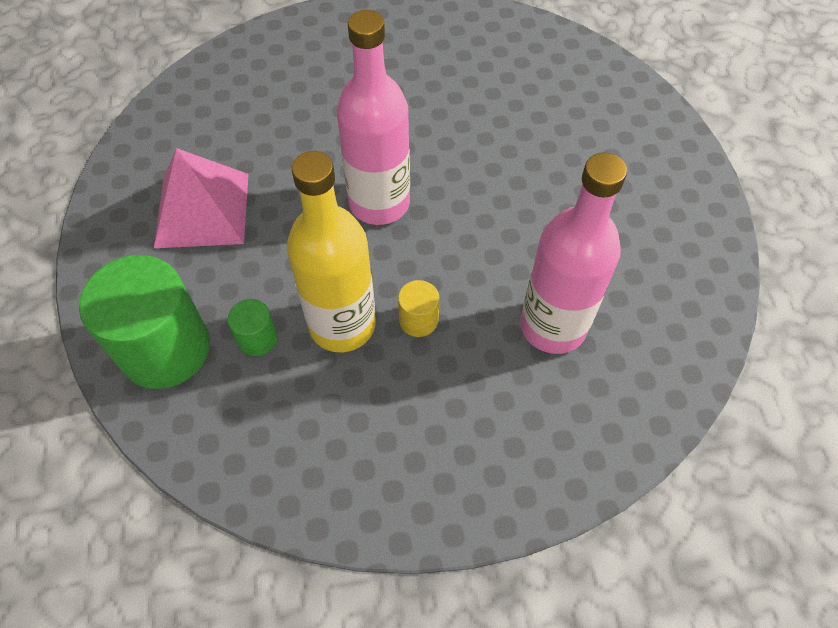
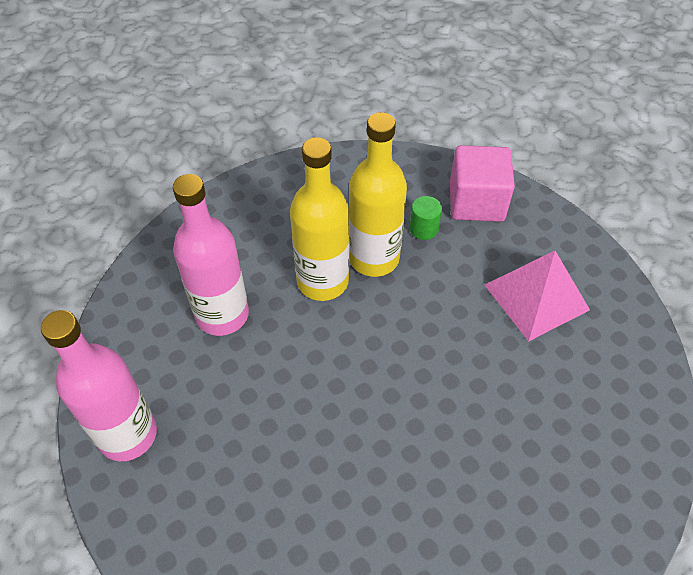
camera: 155 degrees right, 5 degrees down
green cylinder [79,255,210,389] -> pink cube [450,145,515,222]
pink bottle [337,10,410,225] -> pink bottle moved to [41,310,157,461]
yellow cylinder [398,280,440,337] -> yellow bottle [290,137,350,301]

